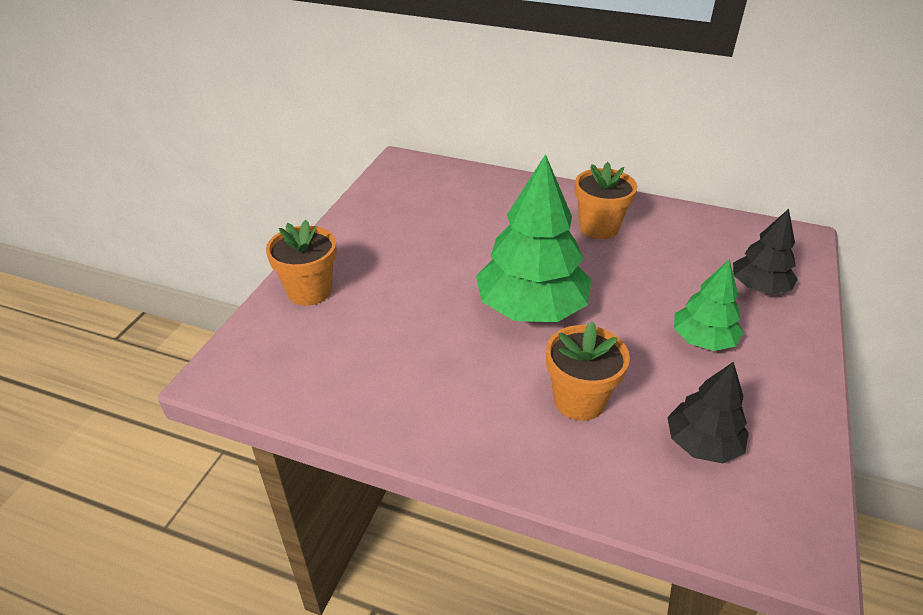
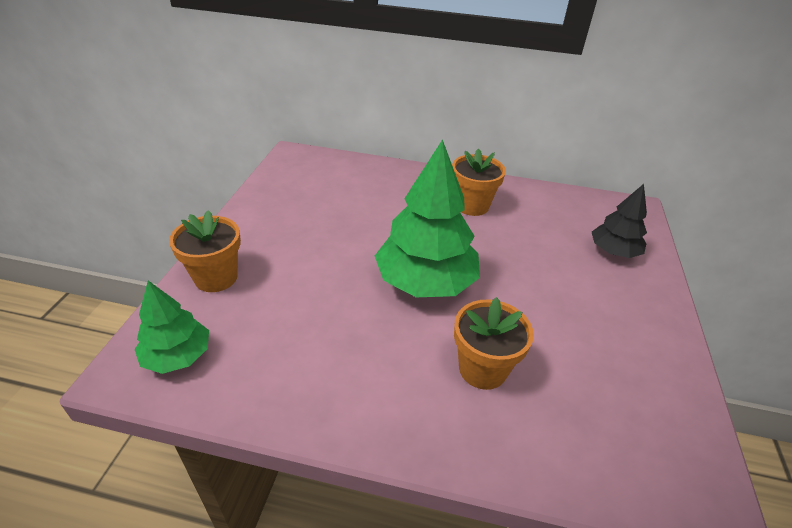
camera: 10 degrees left, 0 degrees up
black tree [667,362,749,464] -> none
green tree [674,259,744,351] -> green tree moved to [135,281,209,374]

